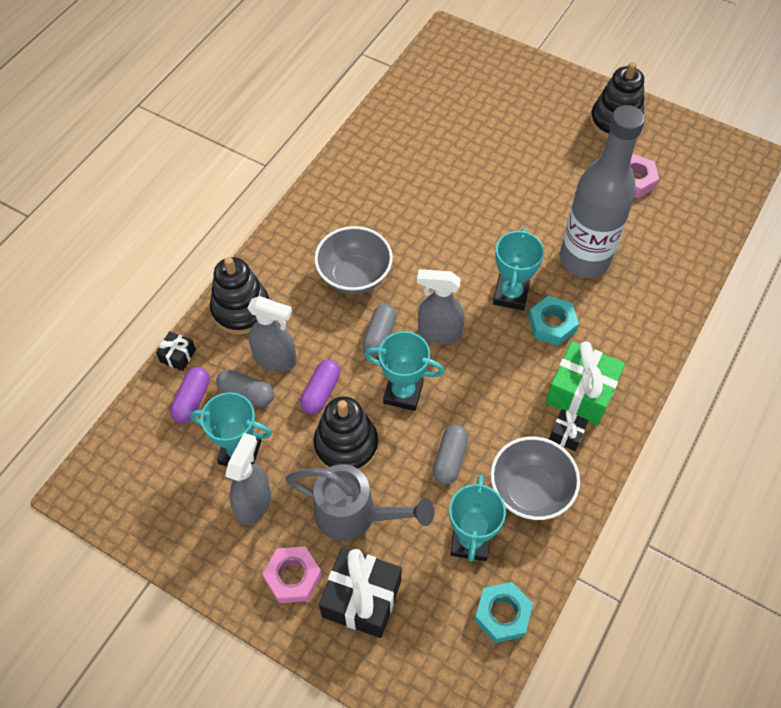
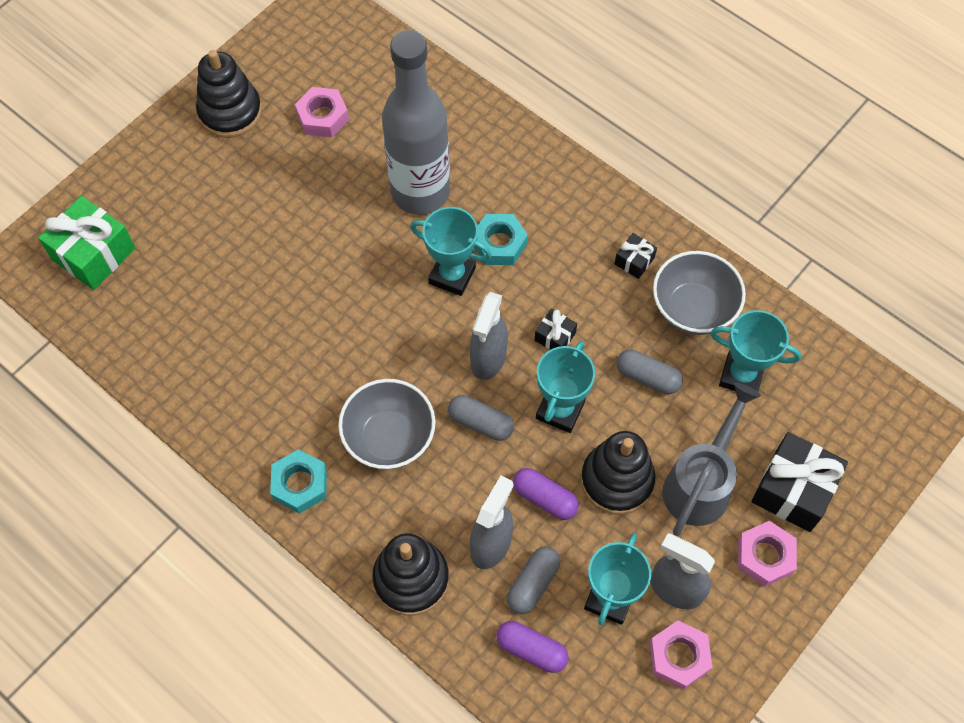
camera: 80 degrees left, 5 degrees up
black gift [156,331,196,371] -> black gift moved to [535,309,577,350]
turquoise nut [474,582,533,643] -> turquoise nut moved to [270,449,327,514]
green gift [545,341,625,425] -> green gift moved to [38,196,135,290]
none -> pink nut [649,620,712,690]

